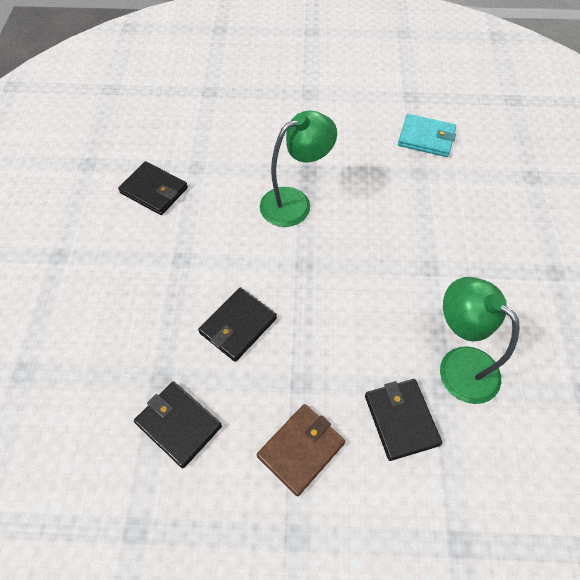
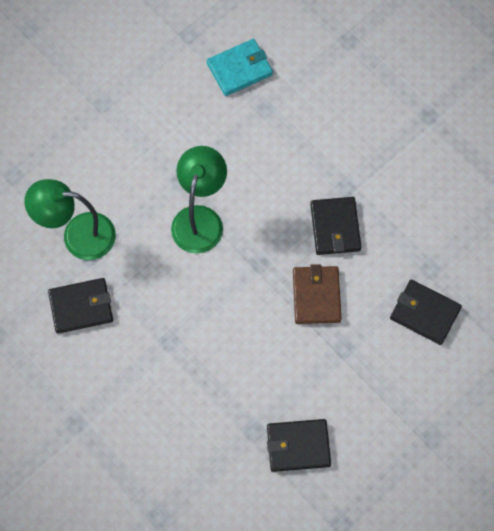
camera: 45 degrees left, 10 degrees up
black wallet [198,287,277,362] -> black wallet moved to [310,197,361,255]
brown wallet [257,404,345,496] -> brown wallet moved to [293,264,341,324]
green lamp [440,277,520,404] -> green lamp moved to [24,179,116,260]

